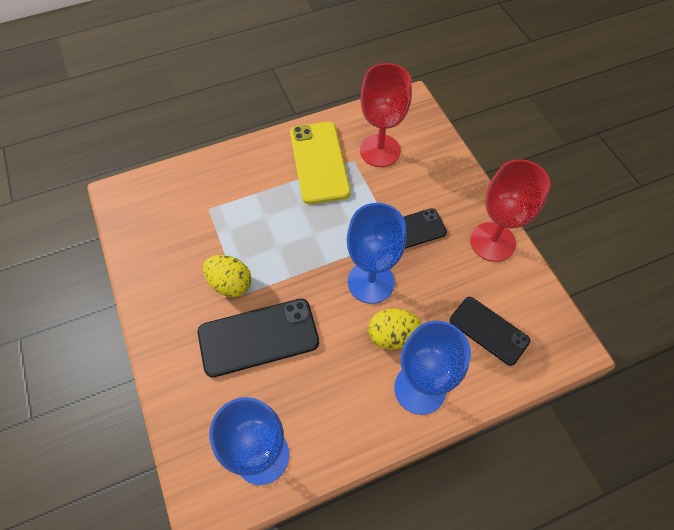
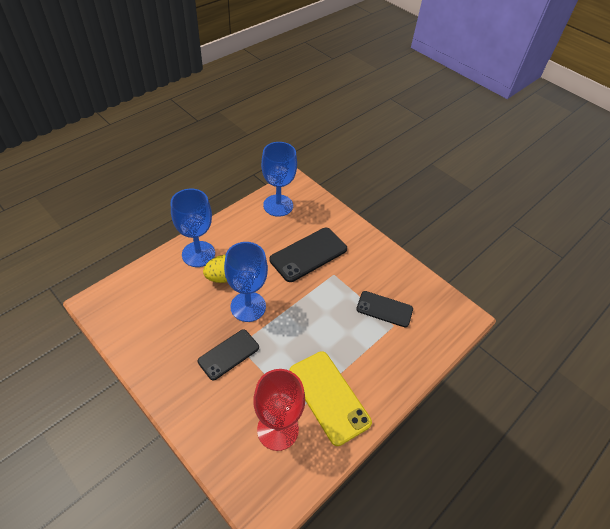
camera: 155 degrees right, 10 degrees down
yellow egg [203,255,252,297] -> none
black phone [450,297,530,366] -> black phone moved to [356,291,413,328]
red goblet [470,159,550,262] -> none

